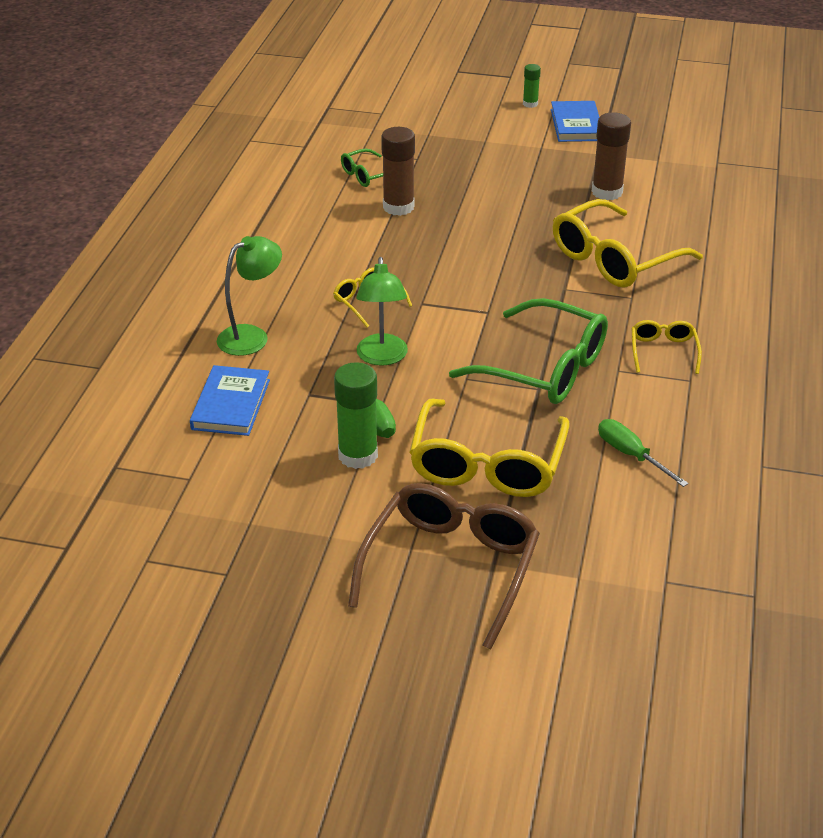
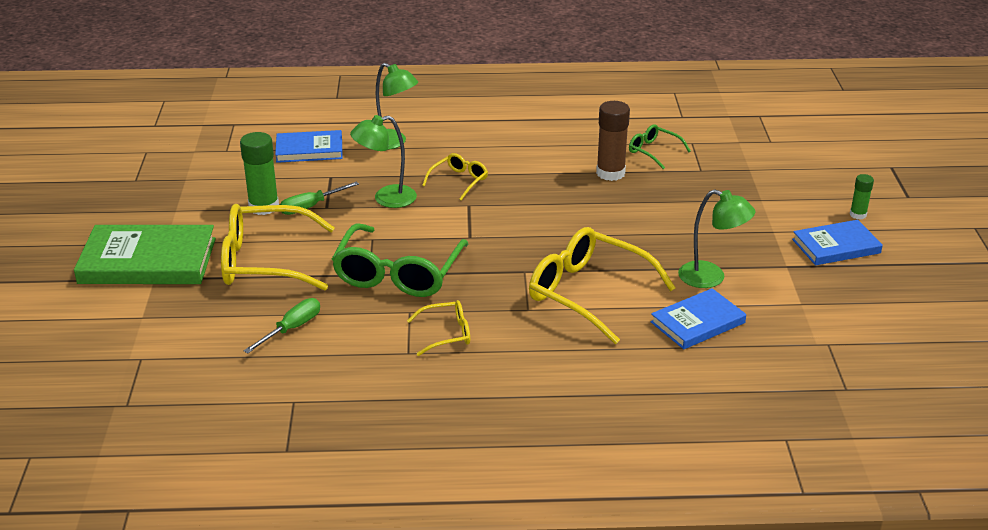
camera: 75 degrees right, 5 degrees down
brown glasses [348,483,540,650] -> green book [74,225,216,284]
brown glue stick [592,112,631,200] -> green lamp [678,189,756,288]
none -> blue book [651,288,746,349]

